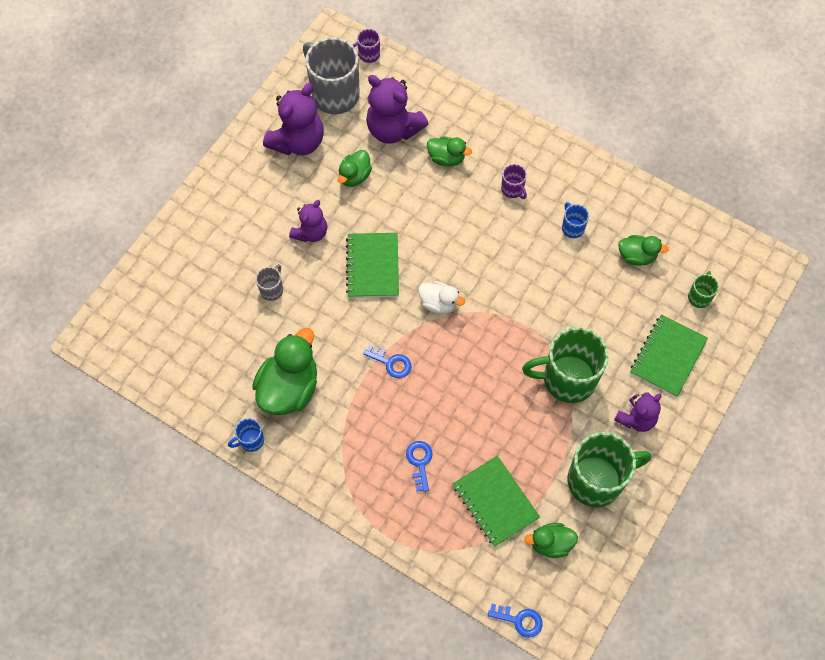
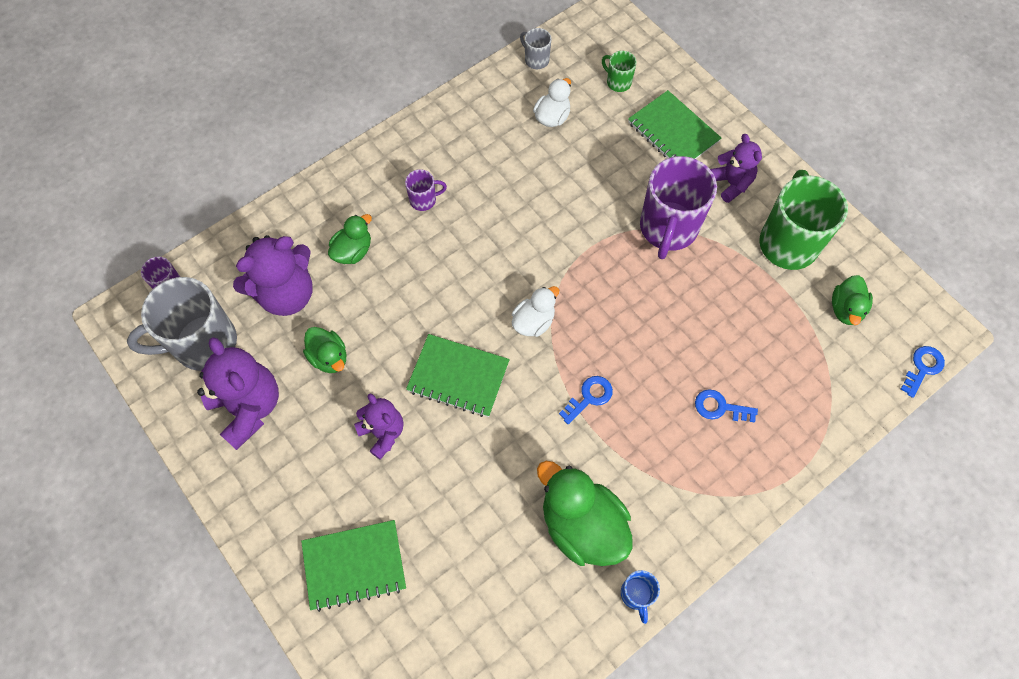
camera: 70 degrees left, 0 degrees up
grey mug [256,264,283,301] -> grey mug moved to [520,28,551,69]
green notebook [453,456,540,547] -> green notebook moved to [301,520,406,612]
green mug [522,327,609,403] -> purple mug [640,156,717,259]
blue mug [562,202,589,238] -> none
green duck [618,235,669,266] -> white duck [533,78,571,127]

